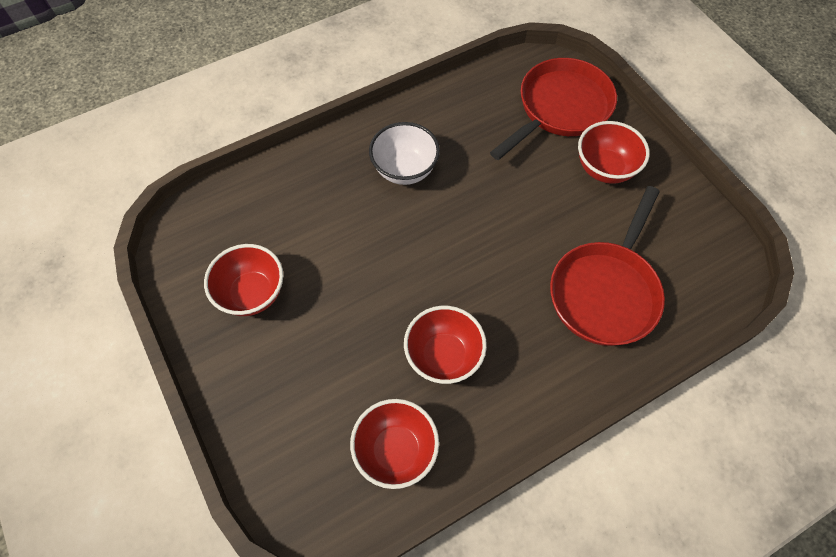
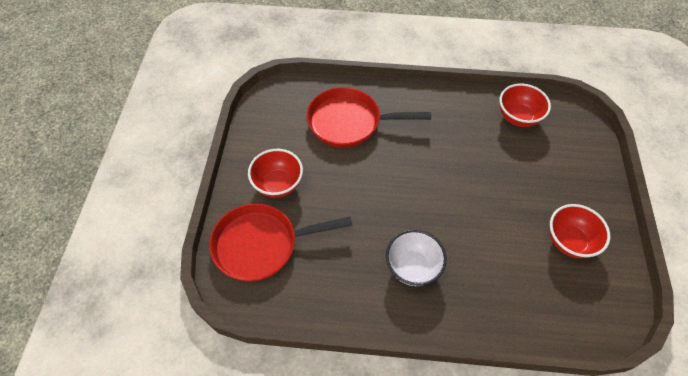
camera: 145 degrees left, 5 degrees down
red bowl [404,306,487,384] -> none
red pan [550,186,665,346] -> red pan turned 150 degrees counterclockwise [307,87,431,148]

